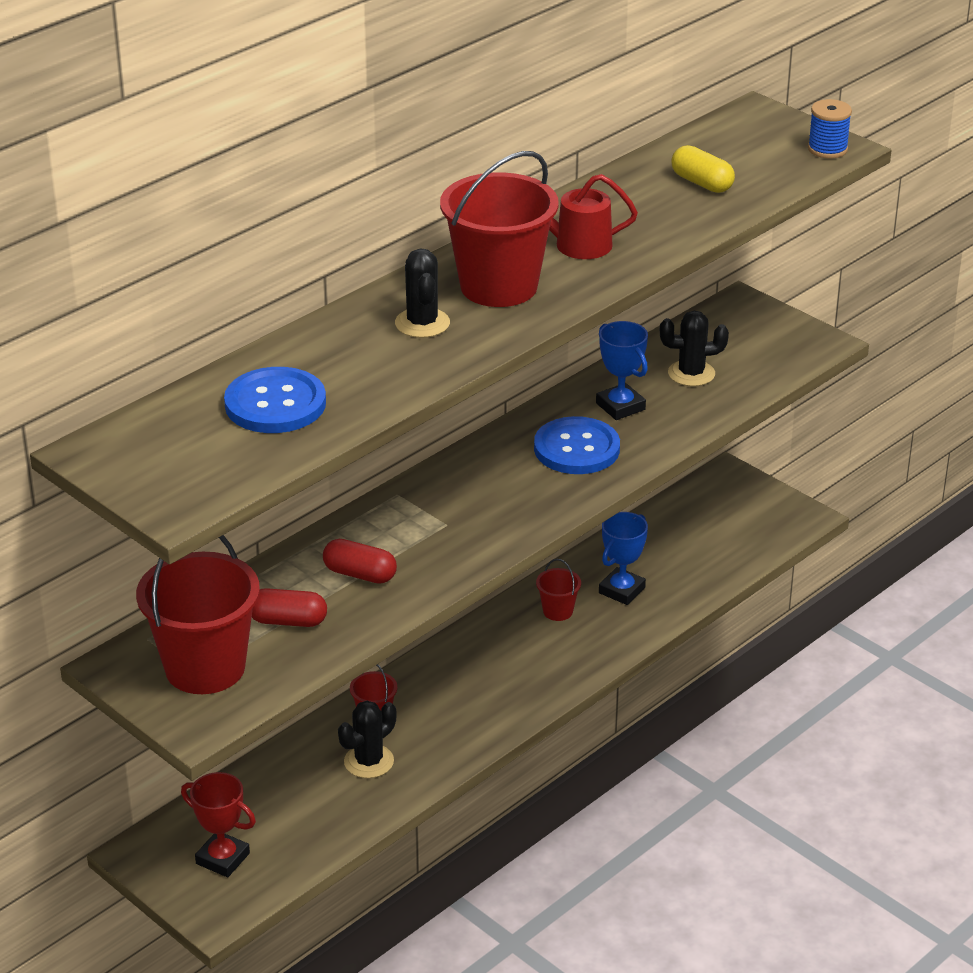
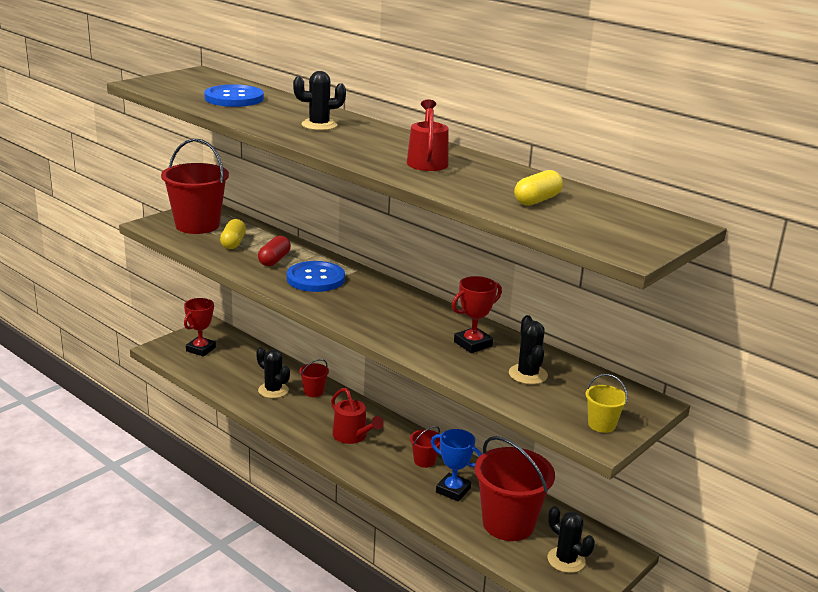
camera: 85 degrees right, 10 degrees down
red capsule [252,588,327,627] -> yellow capsule [220,219,246,249]
red bucket [440,151,559,307] -> red bucket moved to [475,436,555,541]
blue button [534,416,620,474] -> blue button moved to [287,261,345,292]
blue trophy [596,321,648,420] -> red trophy [452,276,502,353]
blue spool [808,99,852,158] -> none
none -> red watering can [331,388,384,444]
none -> black cactus [547,506,595,573]
none -> yellow bucket [586,374,628,433]

